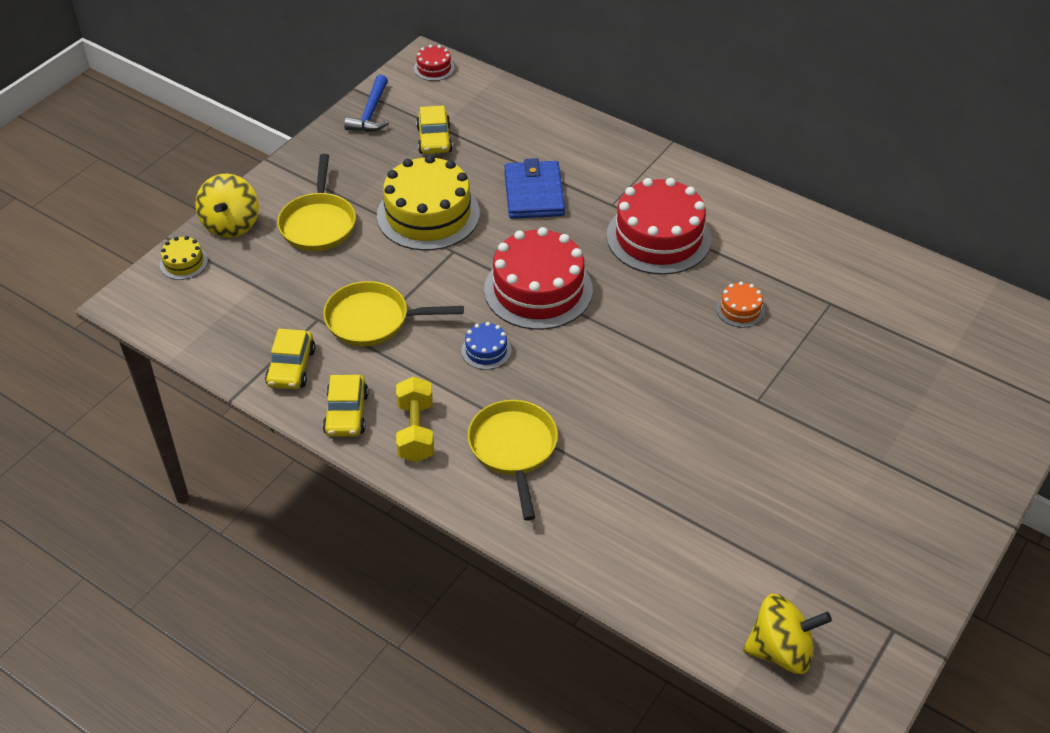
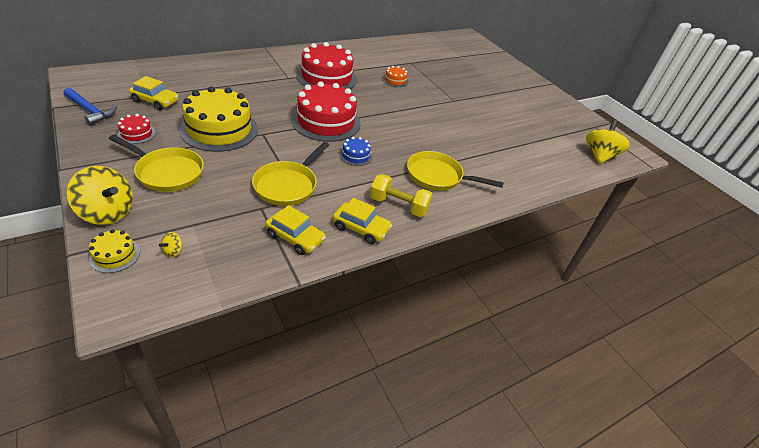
camera: 70 degrees left, 5 degrees down
red cake [414,45,455,81] -> red cake moved to [117,114,156,144]
blue wallet [504,158,565,219] -> none
none -> yellow spinning top [159,232,183,257]

